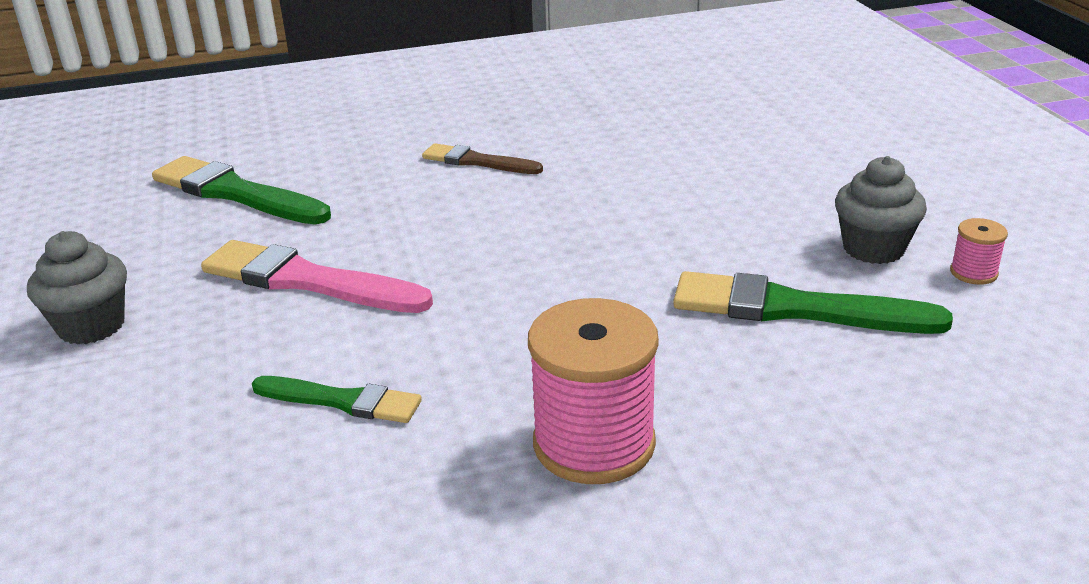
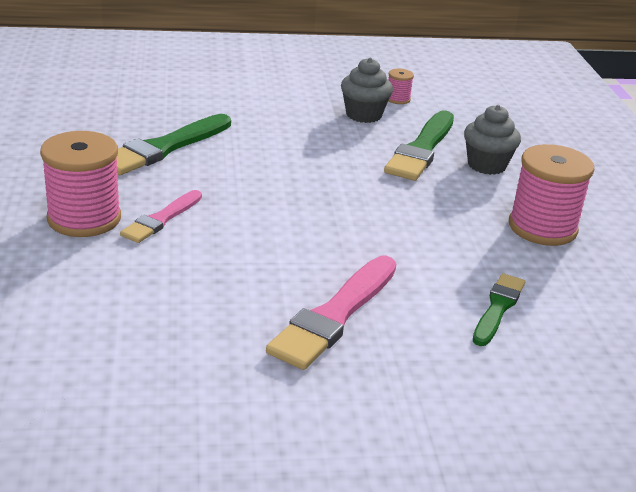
camera: 85 degrees left, 0 degrees up
grey cupcake [27,231,127,345] -> grey cupcake moved to [464,105,521,175]
green brush [152,156,331,224] -> green brush moved to [116,114,231,175]
brown brush [422,143,543,174] -> pink brush [120,190,202,243]
none -> pink spool [40,131,121,237]

